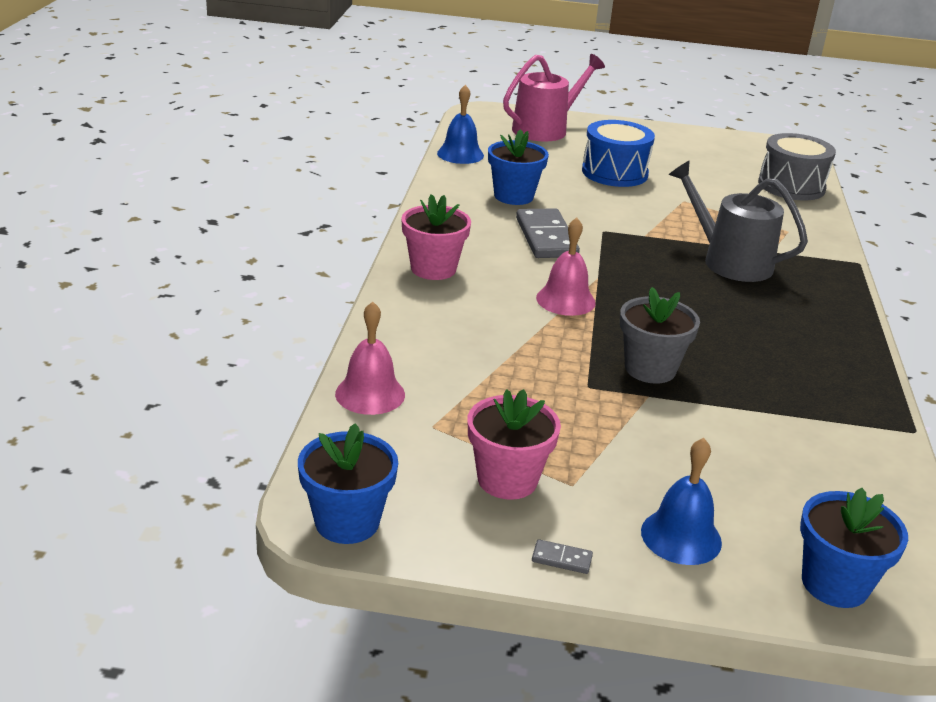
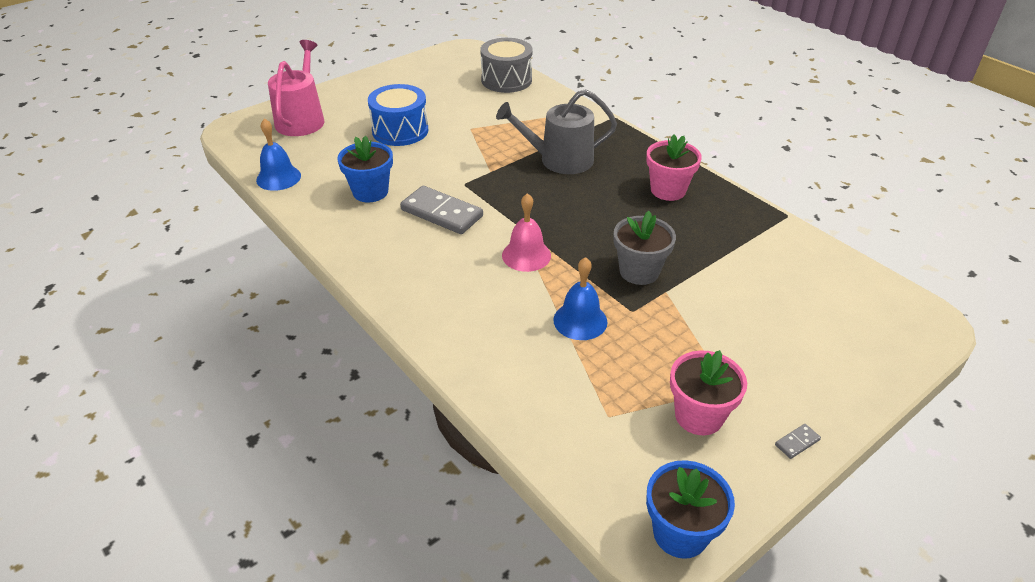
camera: 45 degrees left, 10 degrees up
pink bell [335,301,405,415] -> none
pink flower pot [401,194,471,280] -> pink flower pot moved to [646,135,702,201]
blue bell [641,438,722,565] -> blue bell moved to [553,257,607,340]
blue flower pot [800,488,908,608] -> none

